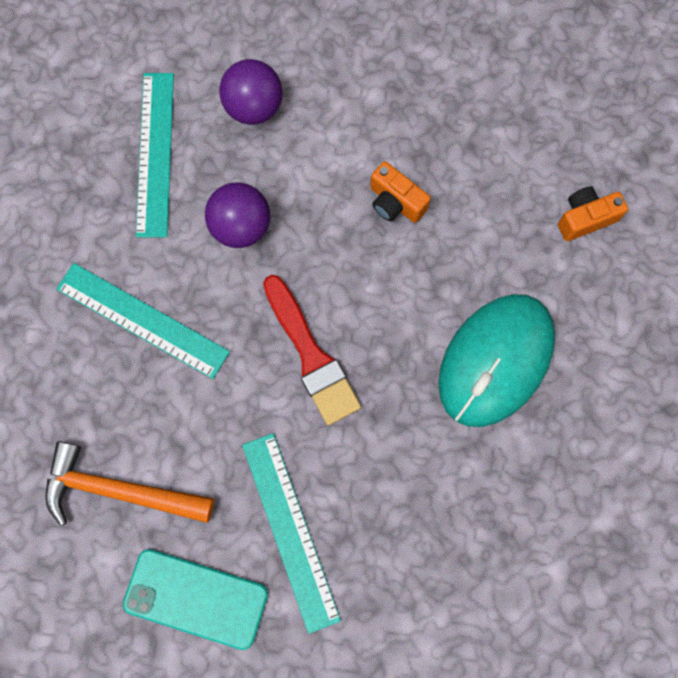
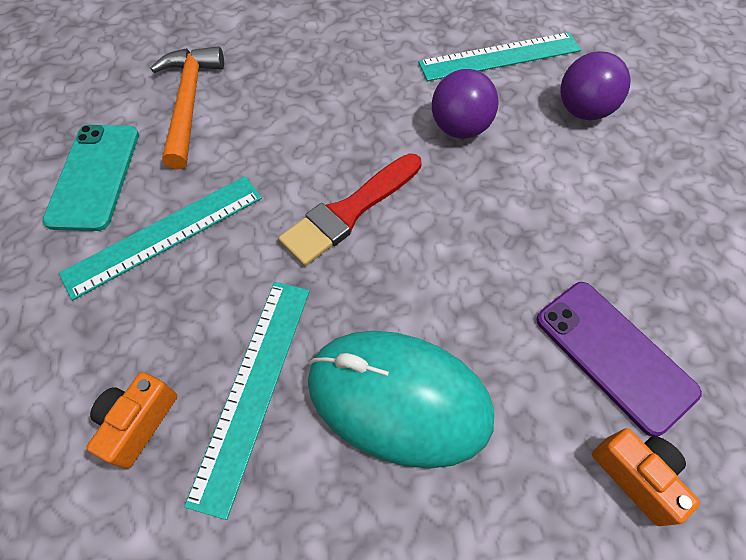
camera: 75 degrees right, 15 degrees down
turquoise ruler [56,263,230,379] -> turquoise ruler moved to [184,282,310,520]
orange camera [370,161,431,223] -> orange camera moved to [86,372,178,469]
none -> purple phone [536,282,702,437]

